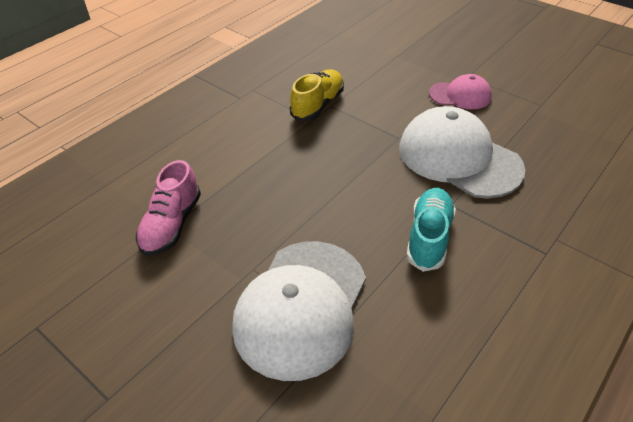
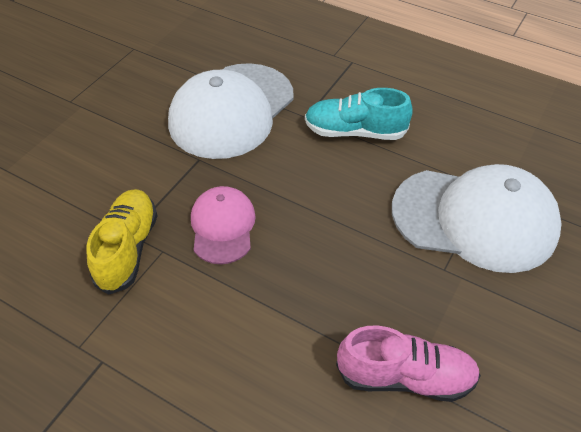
camera: 100 degrees left, 5 degrees up
yellow shoe [290,69,344,121] -> yellow shoe turned 75 degrees clockwise [86,189,158,295]
pink cap [429,74,492,109] -> pink cap moved to [191,186,256,264]

